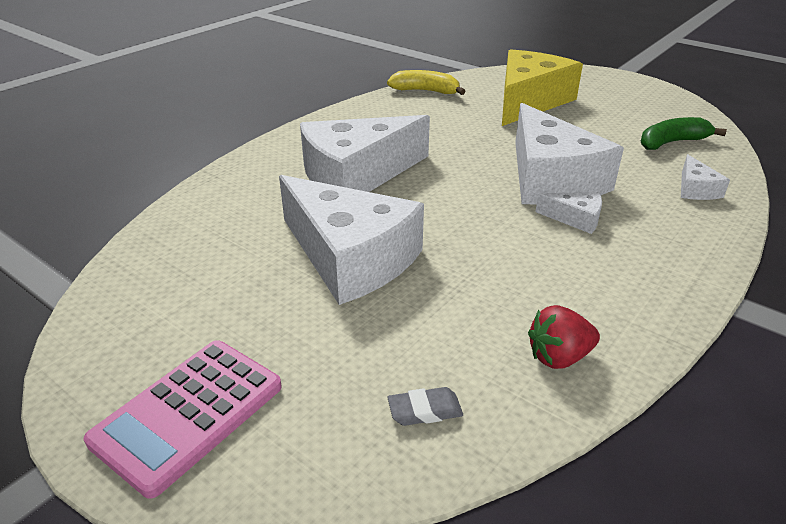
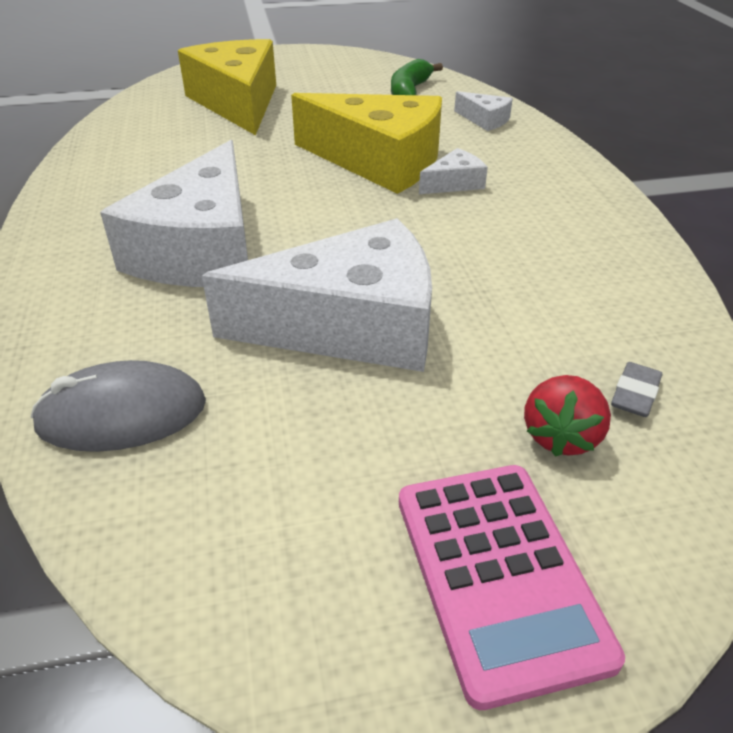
camera: 50 degrees left, 5 degrees up
yellow banana [387,70,466,95] -> none
white cheese [515,103,624,204] -> yellow cheese [291,93,442,194]
red strawberry [528,305,600,369] -> red strawberry moved to [524,375,611,457]
none -> grey mouse [30,360,206,452]

